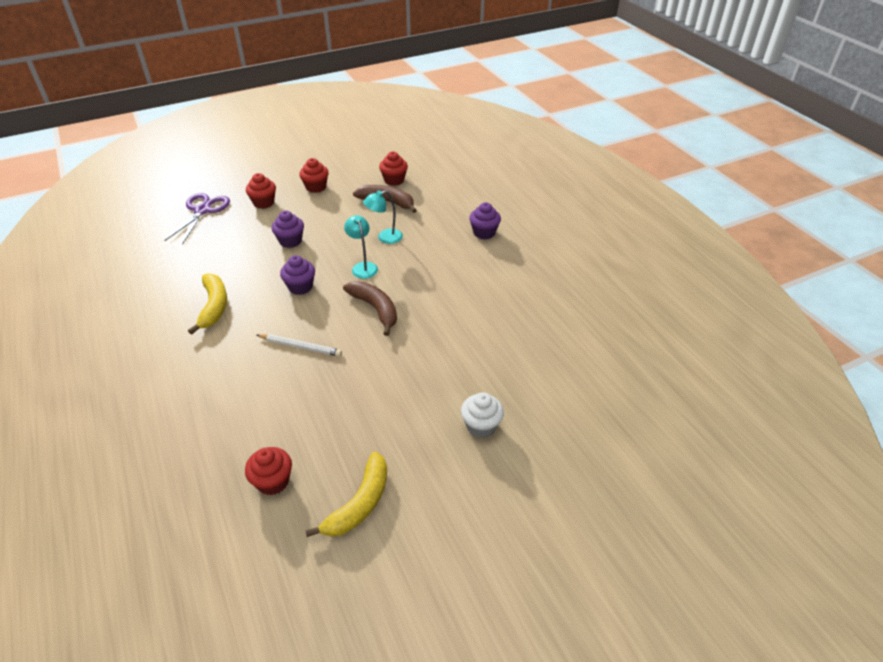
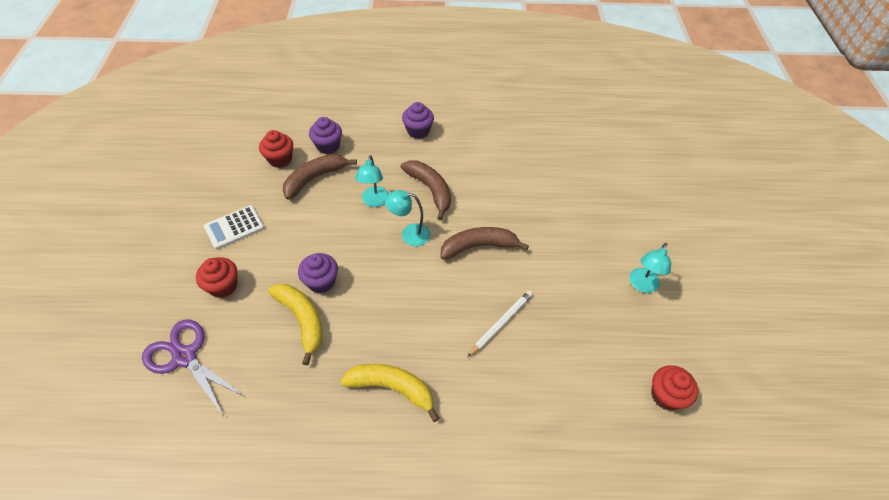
camera: 65 degrees left, 10 degrees up
purple cupcake [280,255,315,295] -> purple cupcake moved to [309,117,342,154]
red cupcake [299,158,329,193] -> white calculator [204,205,264,250]
yellow banana [305,452,387,537] -> yellow banana moved to [268,284,323,365]
white cupcake [461,392,504,438] -> none
none -> brown banana [401,160,451,220]
none -> turquoise lamp [629,243,671,293]

